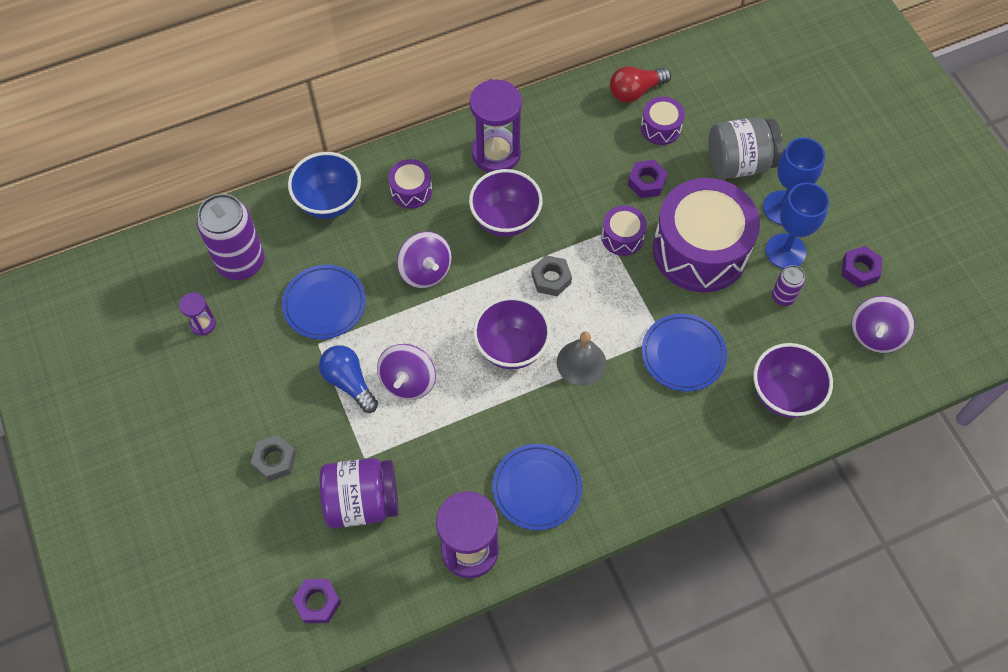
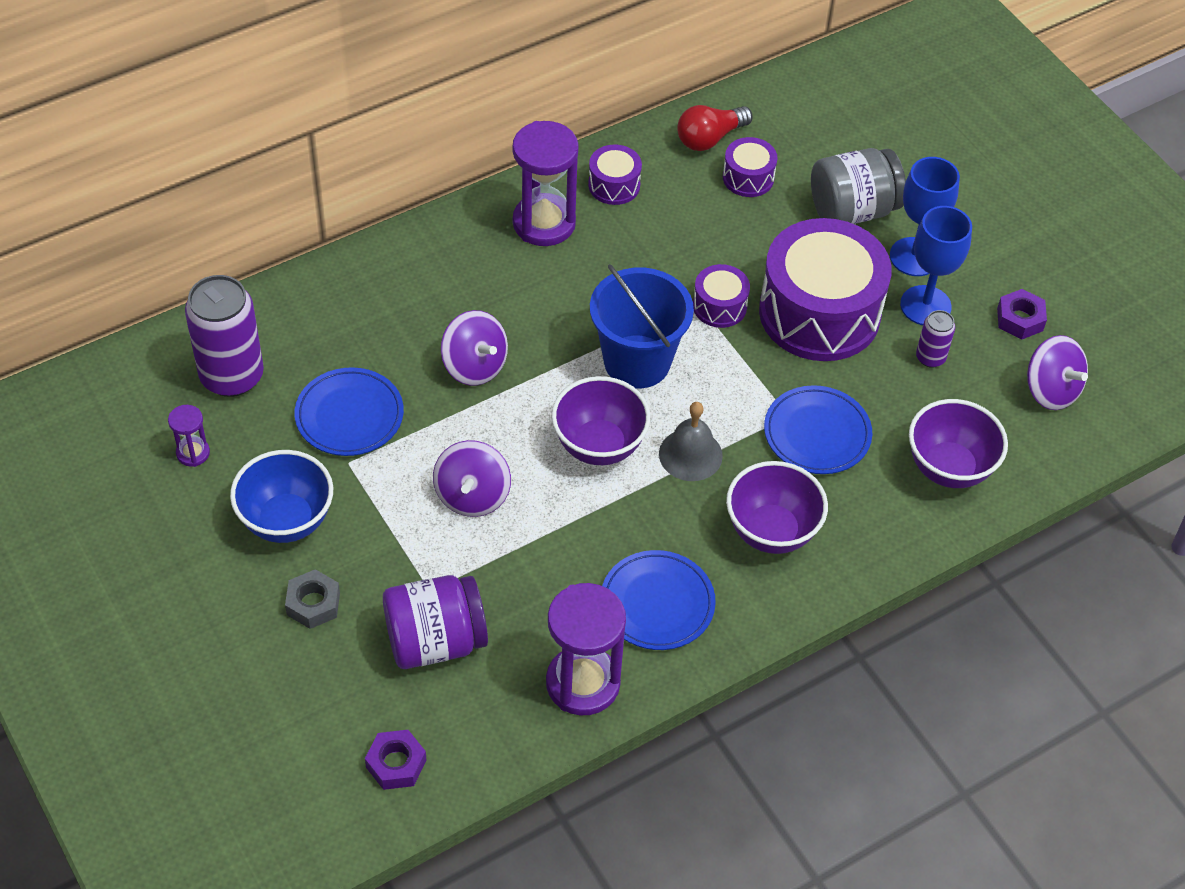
camera: 10 degrees left, 10 degrees down
blue bowl [288,152,361,219] -> blue bowl moved to [230,450,333,543]
blue light bulb [319,345,378,413] -> none
purple drum [388,159,432,209] -> purple drum moved to [588,144,642,205]
purple bowl [469,169,542,237] -> purple bowl moved to [726,461,828,554]
grey nut [531,255,572,297] -> blue bucket [590,264,694,388]
purple nut [628,160,668,198] -> none
purple spinning top [852,296,915,353] -> purple spinning top turned 60 degrees counterclockwise [1027,335,1088,410]

